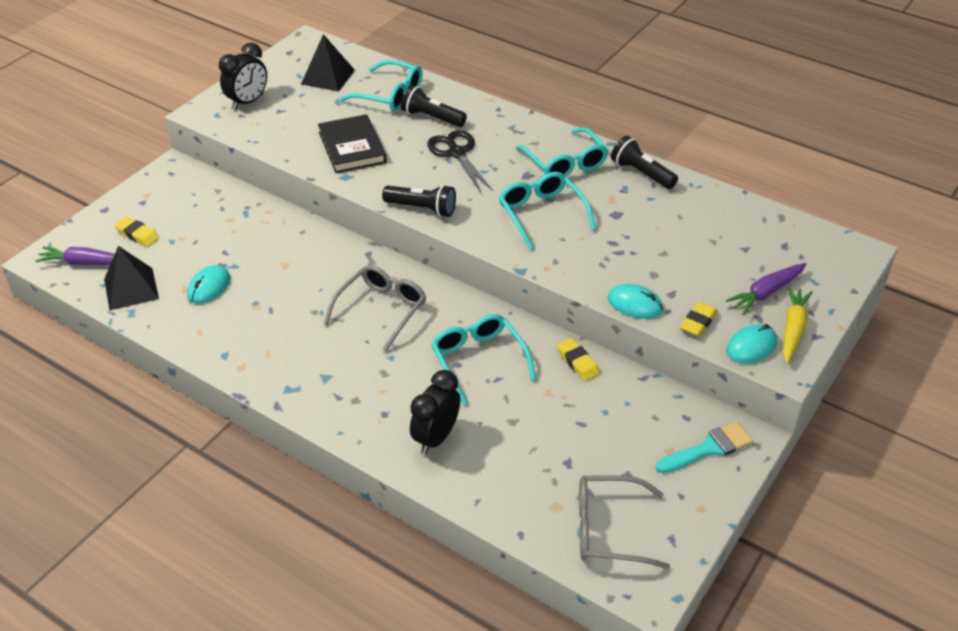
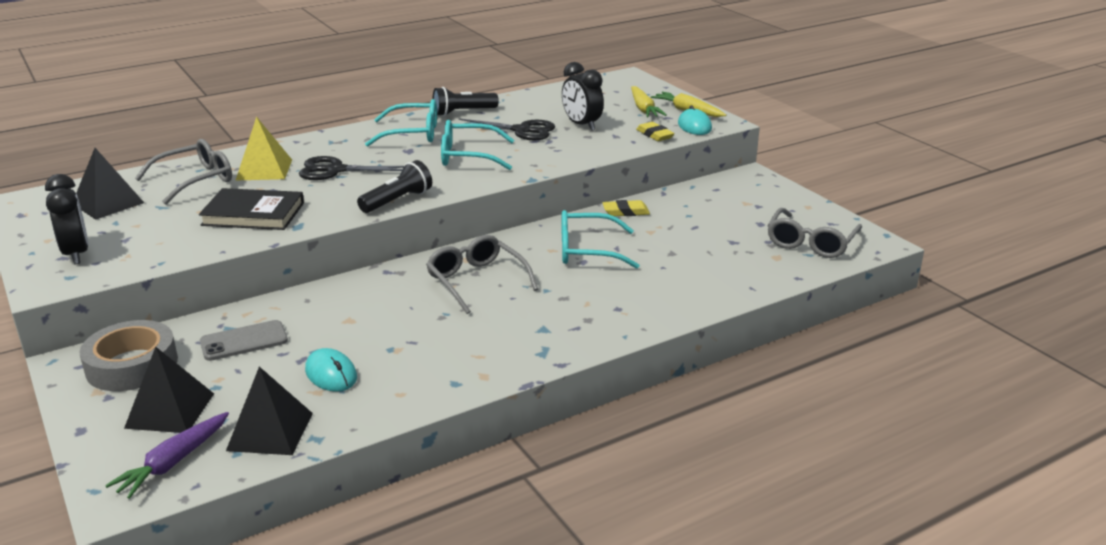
camera: 65 degrees left, 15 degrees down
yellow eraser [115,217,159,247] -> black pyramid [124,347,214,433]
turquoise glasses [339,60,423,112] -> grey glasses [135,139,232,205]
black flashlight [401,85,467,127] -> yellow pyramid [235,117,292,181]
black clock [410,370,460,454] -> black clock moved to [562,62,604,131]
turquoise mouse [607,284,663,319] -> none
turquoise brush [655,422,753,473] -> none
purple carrot [726,263,806,314] -> yellow carrot [631,86,667,117]
none -> grey tape [79,320,178,391]
none -> grey phone [200,320,288,361]
none -> black scissors [458,118,555,140]

